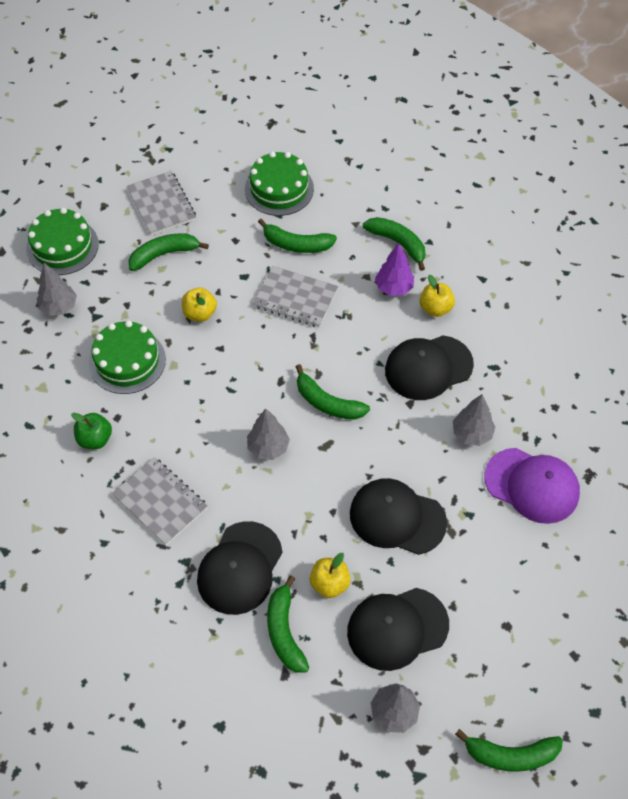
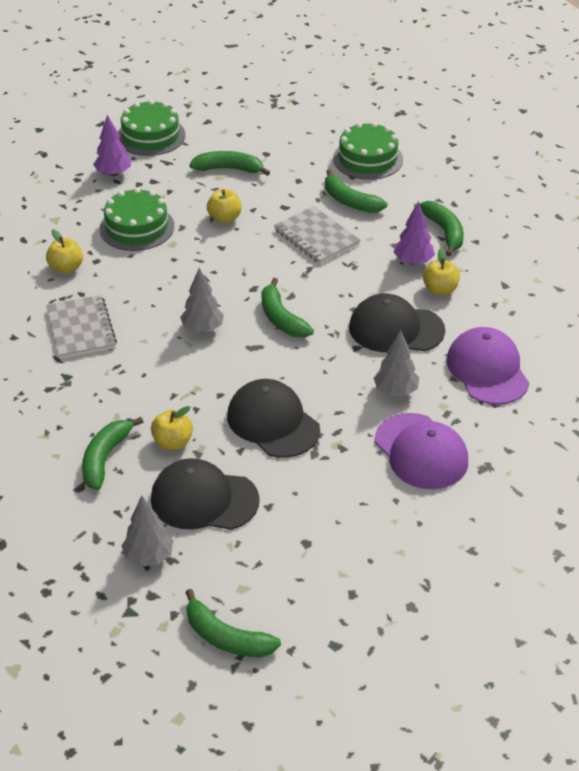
camera: 30 degrees right, 15 degrees down
grey tree [37,263,77,316] -> purple tree [93,115,131,177]
green apple [71,413,112,449] -> yellow apple [46,229,83,274]
grey notebook [127,171,196,236] -> none
black cap [197,521,283,615] -> none
none -> purple cap [446,327,529,405]

